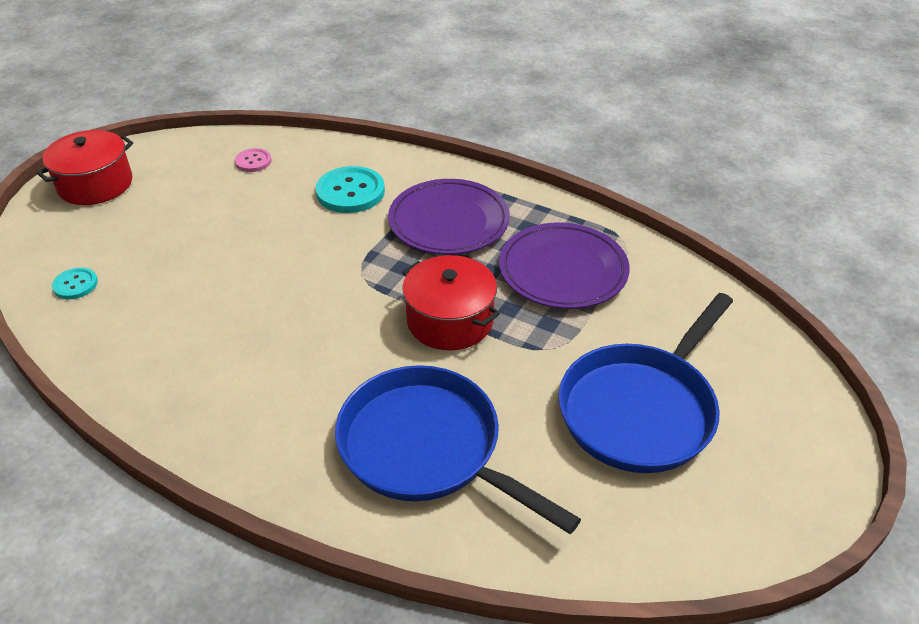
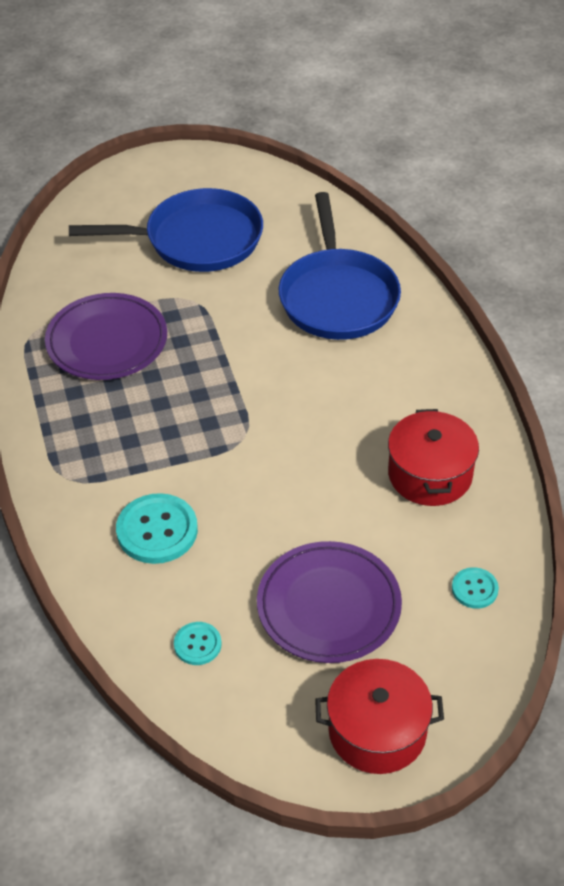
camera: 135 degrees left, 5 degrees up
pink button [235,148,272,172] -> turquoise button [174,622,222,665]
purple plate [388,179,510,255] -> purple plate moved to [257,541,402,663]
red pot [402,255,500,350] -> red pot moved to [388,409,479,506]

